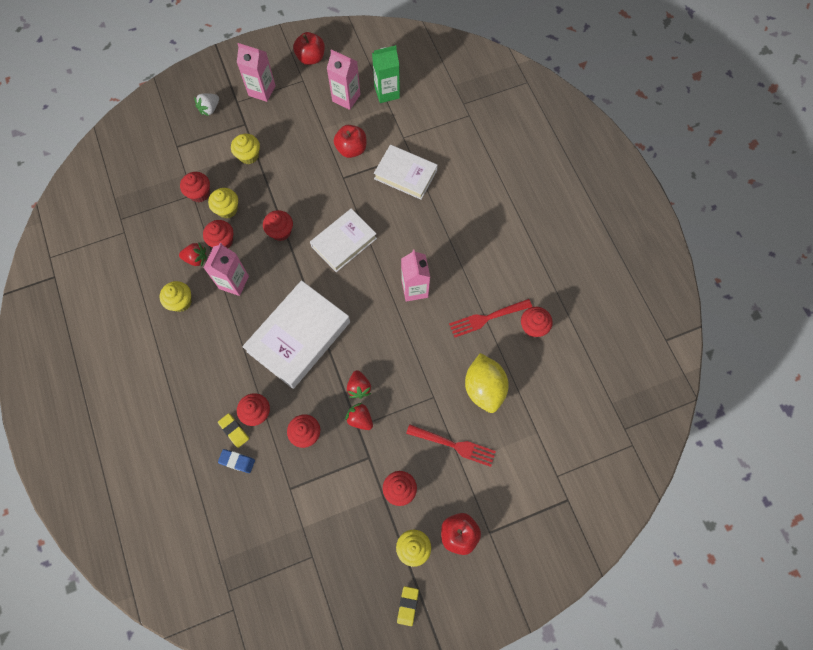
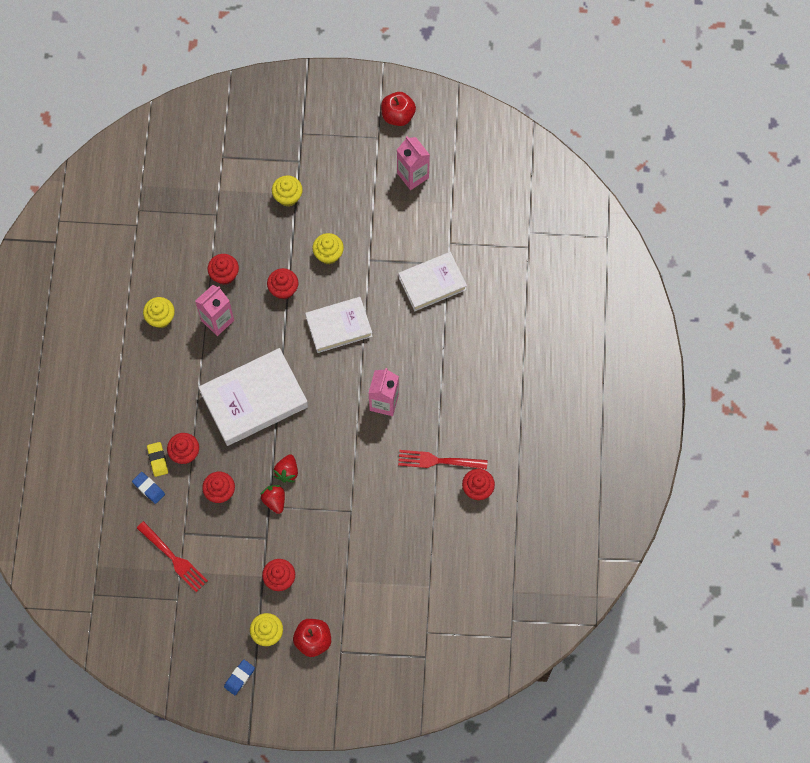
camera: 25 degrees right, 0 degrees up
red strawberry [179,242,207,267] -> none
red cupcake [180,172,210,202] -> none
white strawberry [194,93,219,116] -> none
yellow cupcake [208,188,238,218] -> yellow cupcake moved to [312,233,344,264]
pink carton [237,43,276,102] -> none
red apple [334,125,366,158] -> none
green carton [372,45,400,103] -> none
white book [374,145,438,200] -> white book turned 75 degrees counterclockwise [398,252,467,311]
yellow eraser [397,586,419,626] -> blue eraser [224,660,255,695]
red fork [406,424,496,467] -> red fork moved to [137,521,208,592]
yellow lemon [465,353,509,413] -> none

